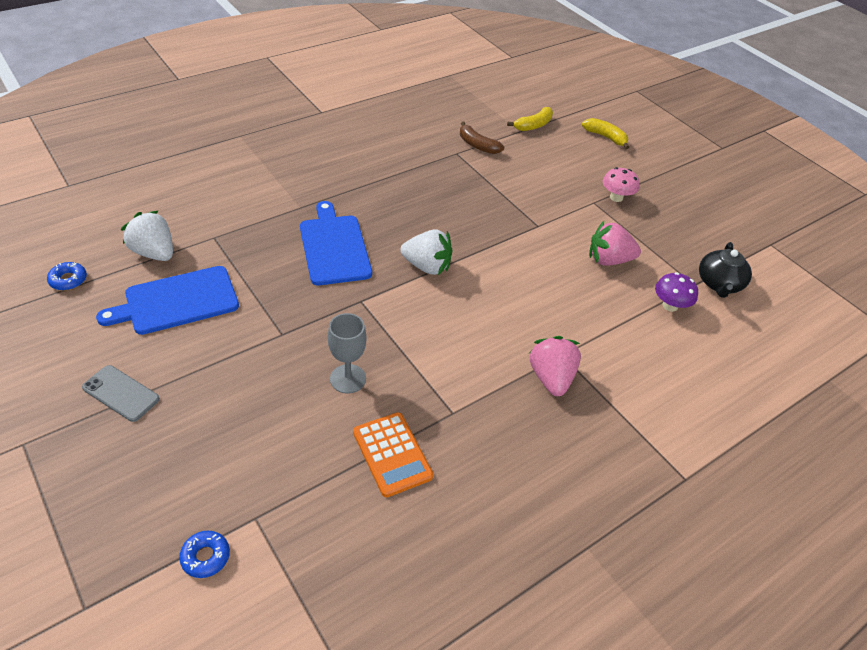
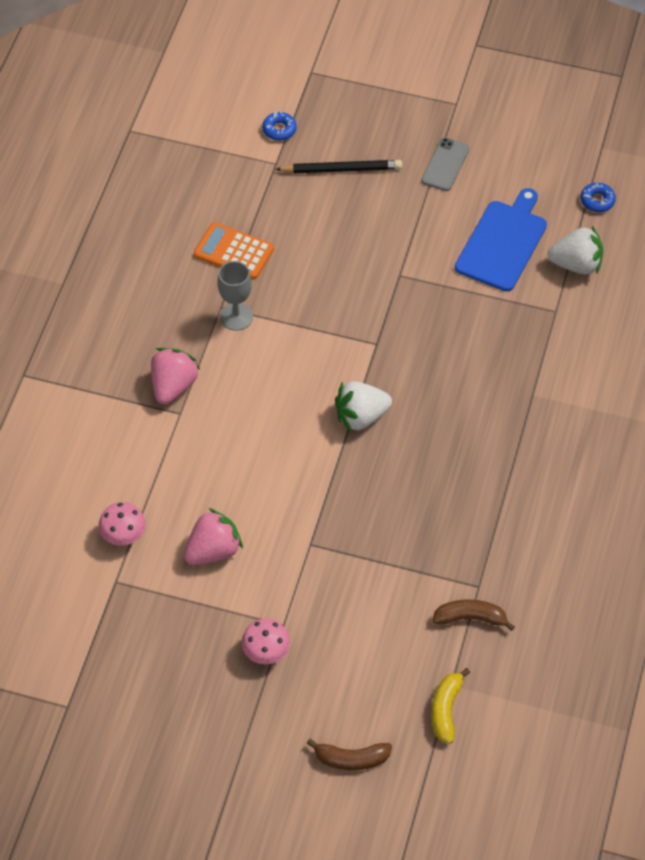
camera: 145 degrees right, 10 degrees up
grey phone [82,365,160,422] -> grey phone turned 60 degrees counterclockwise [421,138,470,191]
blue cutting board [300,201,372,285] -> none
grey goblet [328,313,367,394] -> grey goblet moved to [217,261,253,331]
pink strawberry [530,336,581,396] -> pink strawberry turned 120 degrees counterclockwise [151,348,200,404]
yellow banana [581,118,629,149] -> brown banana [307,739,392,770]
purple mushroom [655,272,698,312] -> pink mushroom [99,502,146,546]
black teapot [699,242,752,298] -> none
none -> black pencil [275,160,402,174]

